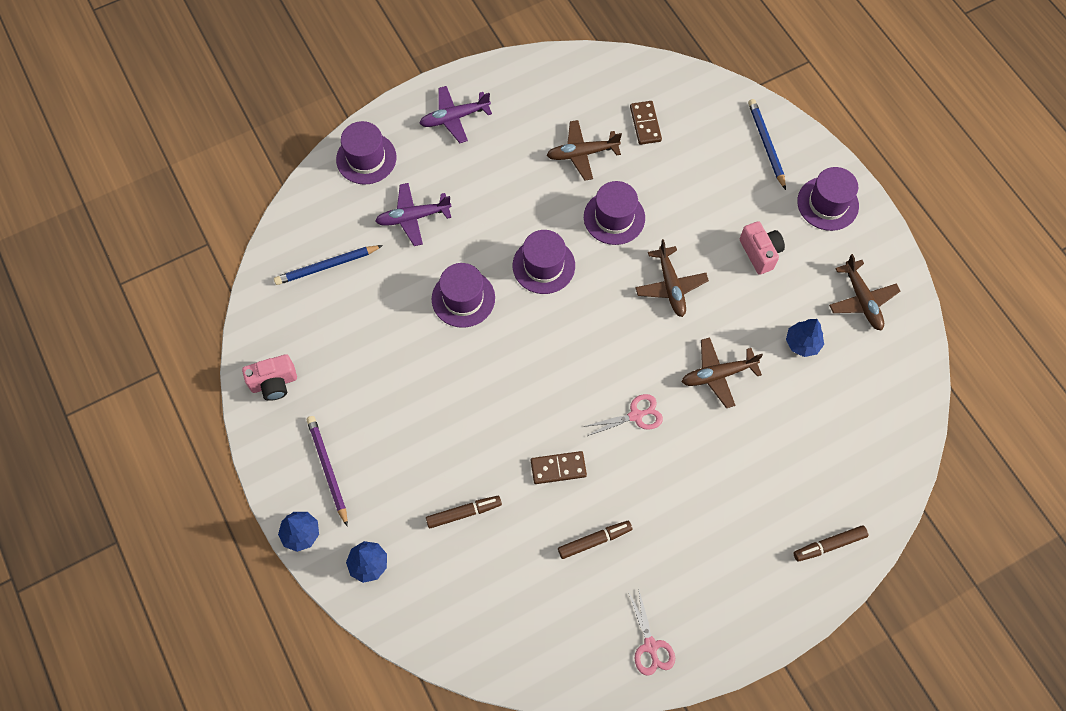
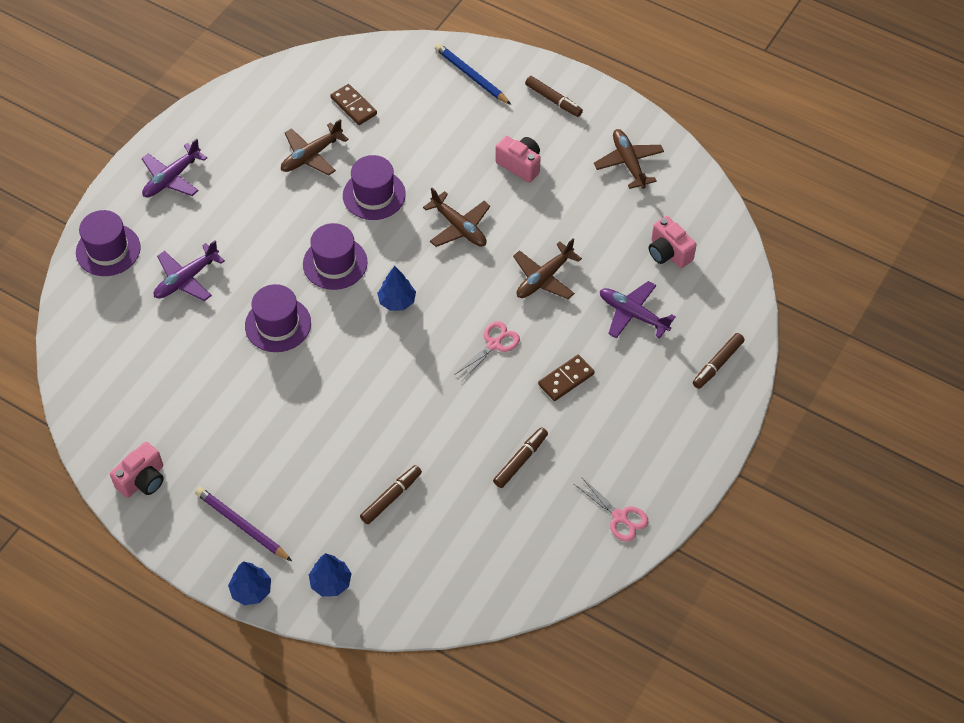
camera: 30 degrees left, 10 degrees down
blue pencil [274,245,383,285] -> none
brown domino [531,451,587,484] -> brown domino moved to [538,355,595,401]
blue tree [786,319,824,357] -> blue tree moved to [377,266,416,311]
purple hat [797,167,859,231] -> brown marker [525,76,583,117]
brown plane [829,254,900,331] -> brown plane turned 150 degrees counterclockwise [594,129,664,189]
none -> purple plane [600,281,676,339]
none -> pink camera [649,216,696,268]

